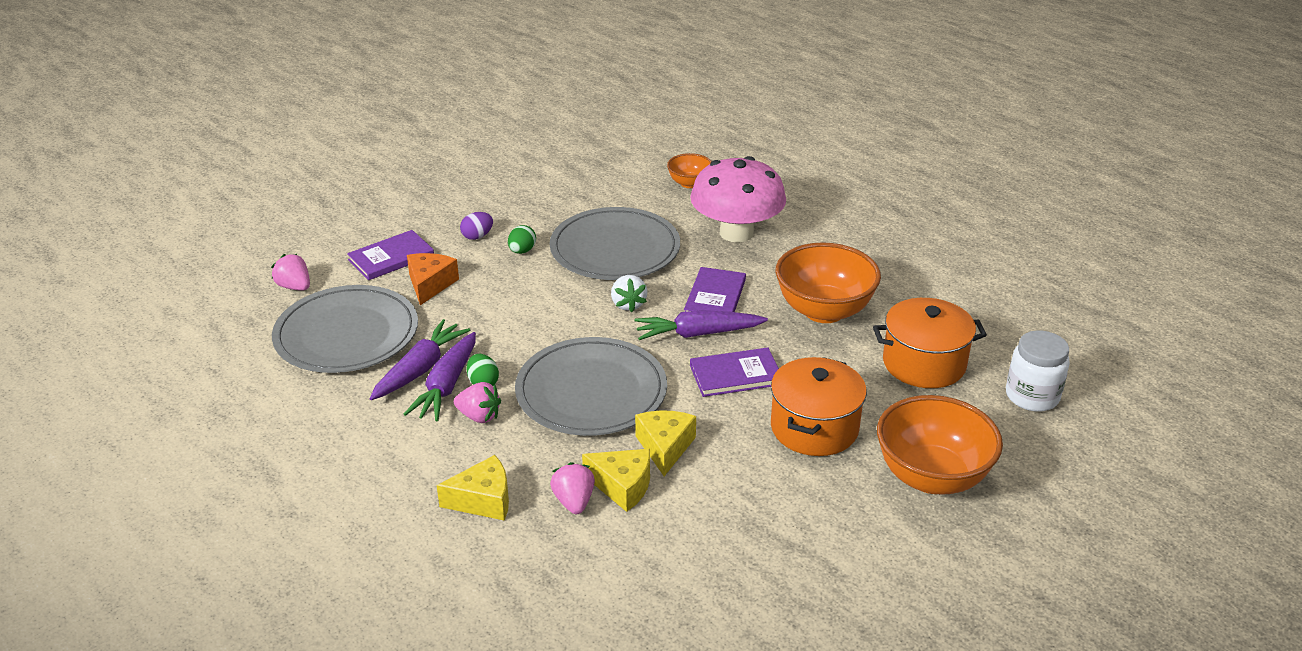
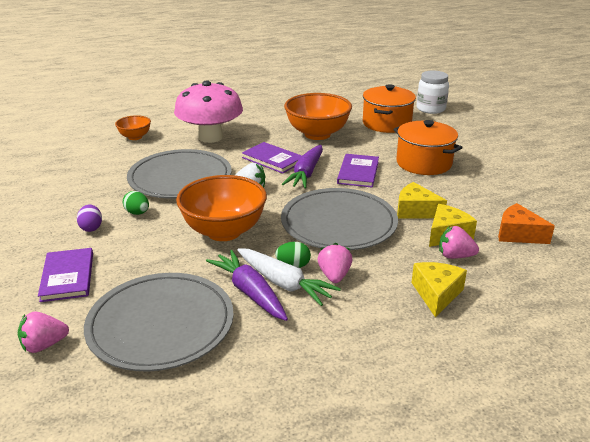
camera: 65 degrees left, 5 degrees down
purple carrot [403,332,476,421] -> white carrot [237,248,341,306]
orange cheese [407,253,459,305] -> orange cheese moved to [498,203,555,244]
pink strawberry [454,382,501,423] -> pink strawberry turned 45 degrees counterclockwise [318,243,352,283]
orange bowl [877,395,1003,495] -> orange bowl moved to [176,175,267,241]

